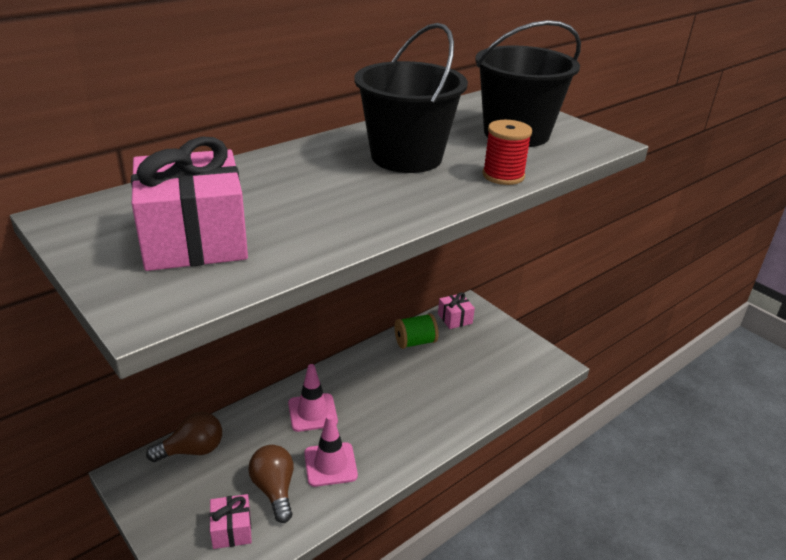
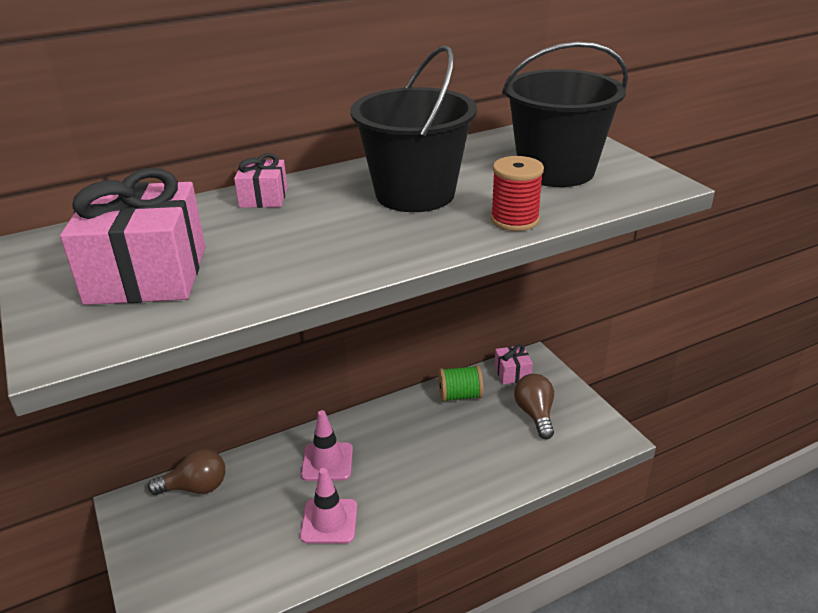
camera: 15 degrees right, 0 degrees up
pink gift [209,494,252,549] -> pink gift moved to [234,153,287,208]
brown light bulb [248,445,294,523] -> brown light bulb moved to [514,374,554,439]

